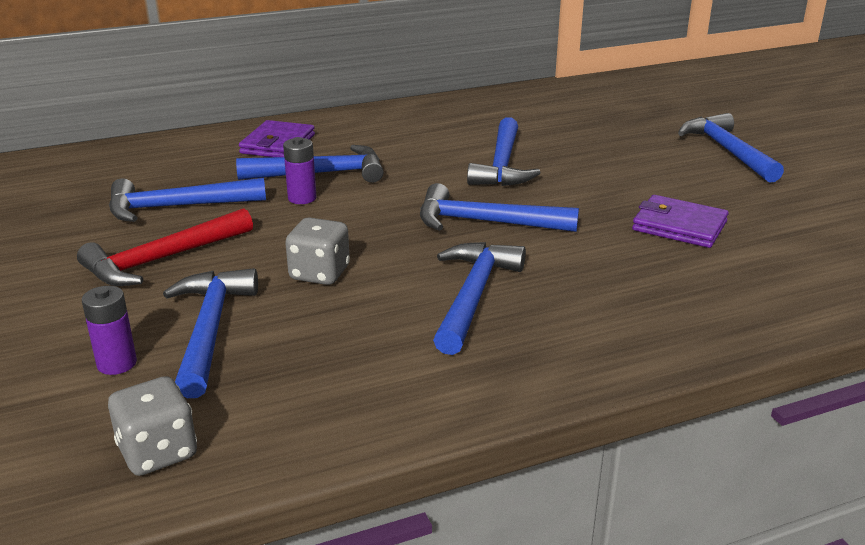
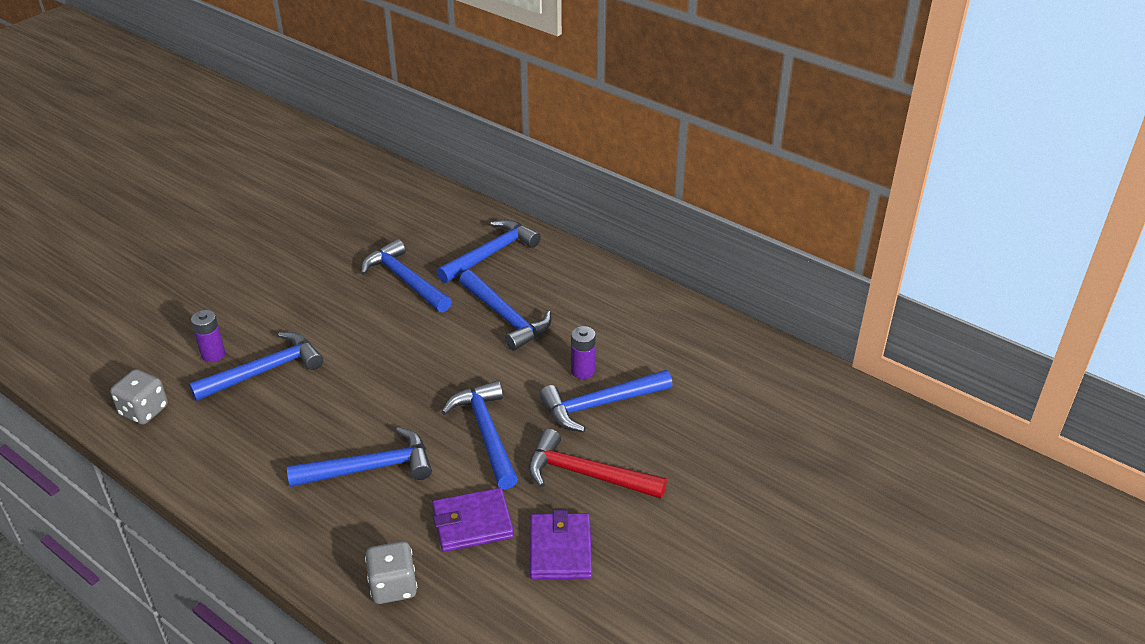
camera: 60 degrees right, 10 degrees up
red hammer [77,208,253,286] -> red hammer moved to [528,429,667,499]
purple wallet [239,120,315,157] -> purple wallet moved to [432,488,514,552]
purple battery [283,137,317,204] -> purple battery moved to [571,326,596,379]
grey dice [285,217,350,285] -> grey dice moved to [365,541,417,604]
blue hammer [678,113,784,183] -> blue hammer moved to [437,219,541,283]

